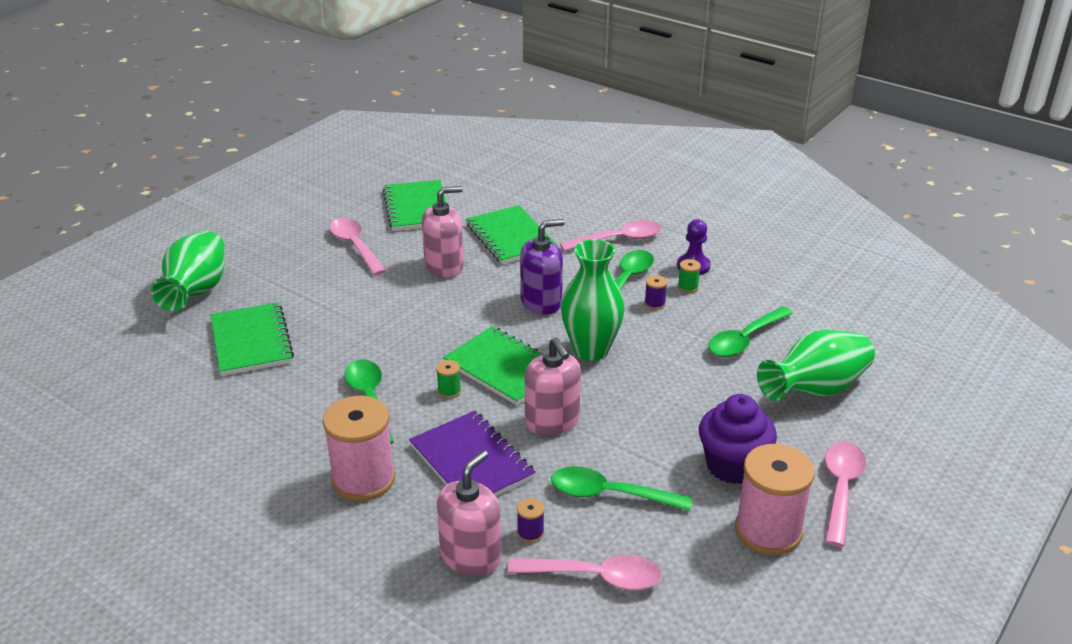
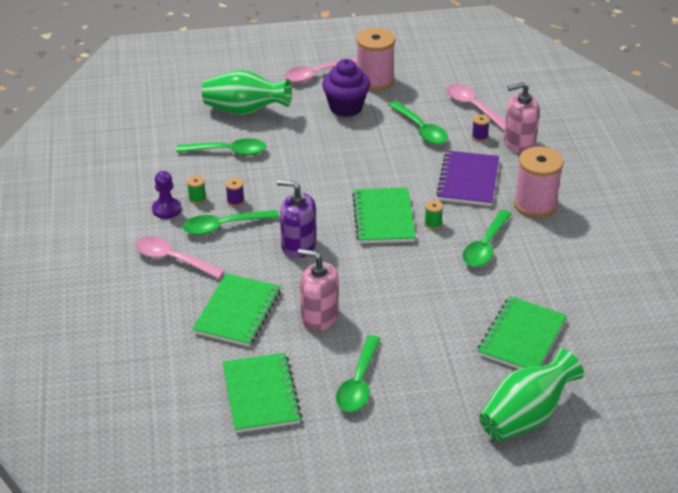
camera: 135 degrees left, 5 degrees up
pink spoon [329,218,386,276] -> green spoon [336,335,381,412]
green notebook [382,180,447,231] -> green notebook turned 45 degrees counterclockwise [223,353,302,433]
pink soap dispenser [525,337,581,436] -> none
green vase [561,239,625,361] -> none

